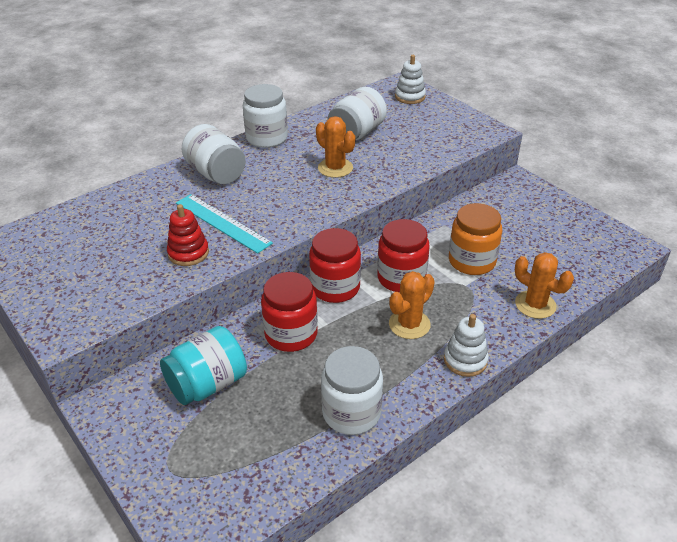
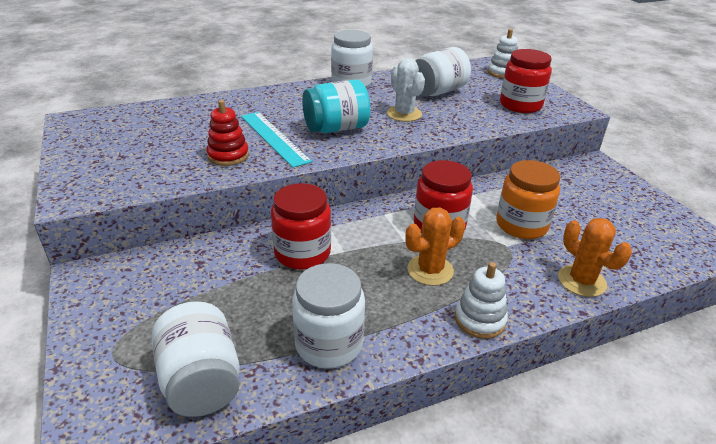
camera: 15 degrees right, 5 degrees down
turquoise jar [160,326,247,405] -> turquoise jar moved to [302,79,370,133]
white jar [182,124,246,184] -> white jar moved to [152,301,240,417]
red jar [309,228,361,303] -> red jar moved to [500,49,552,113]
orange cactus [316,116,355,178] -> white cactus [387,58,425,122]

